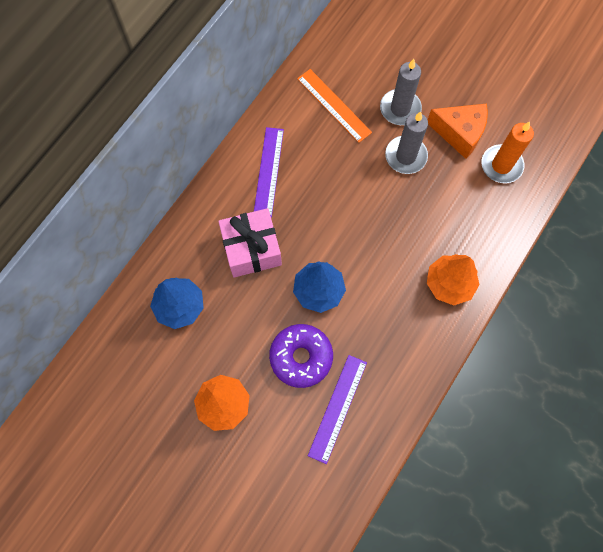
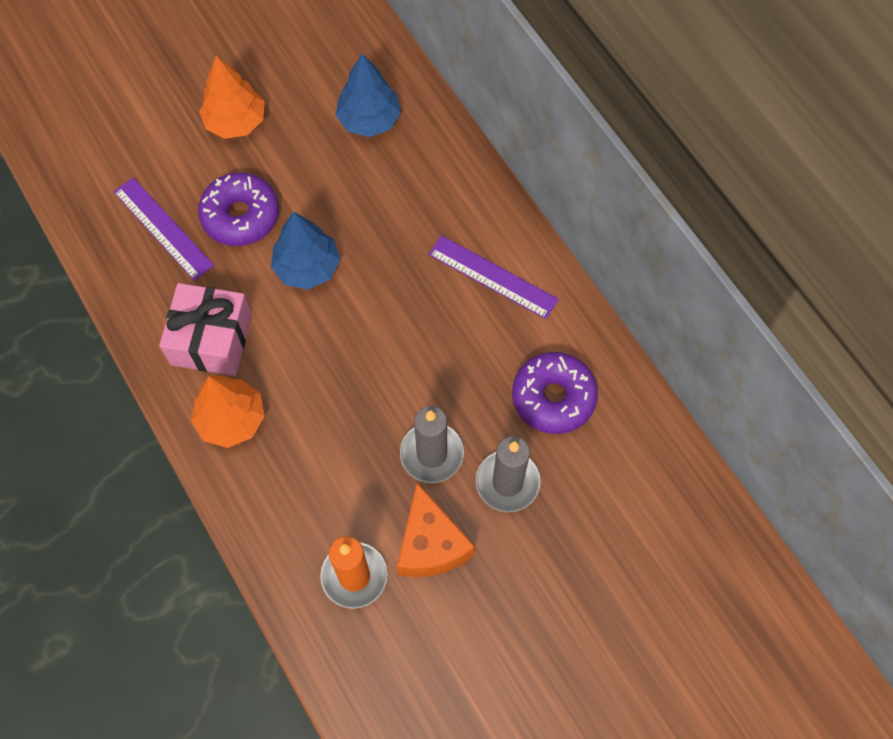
camera: 115 degrees right, 5 degrees down
pink gift [218,208,282,277] -> pink gift moved to [159,283,252,376]
orange ruler [297,69,372,143] -> purple donut [512,352,598,434]
orange cheese [428,103,488,159] -> orange cheese turned 60 degrees counterclockwise [397,483,475,577]

